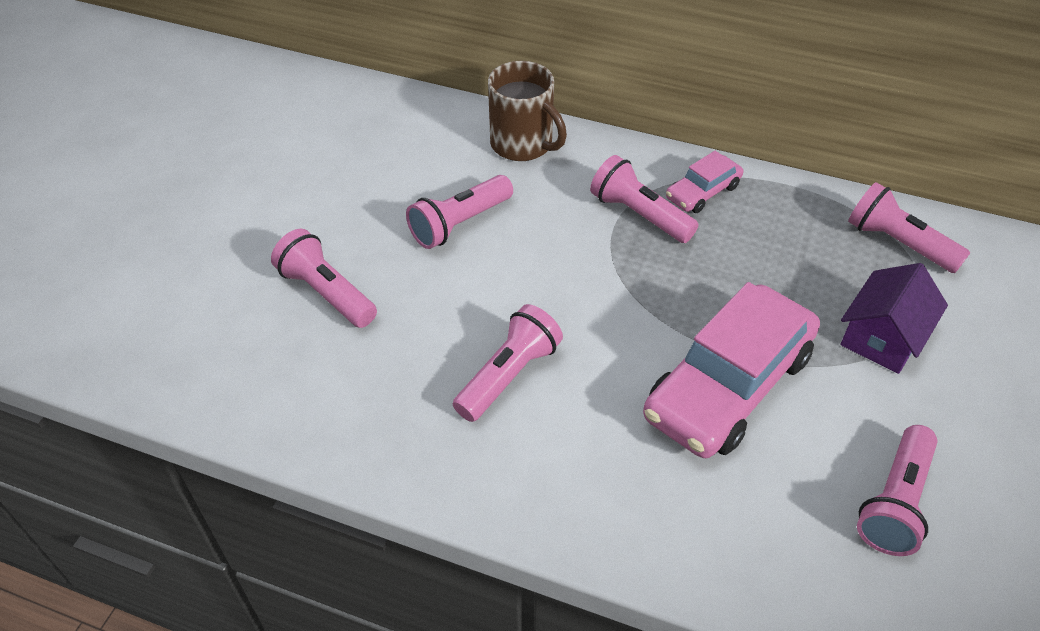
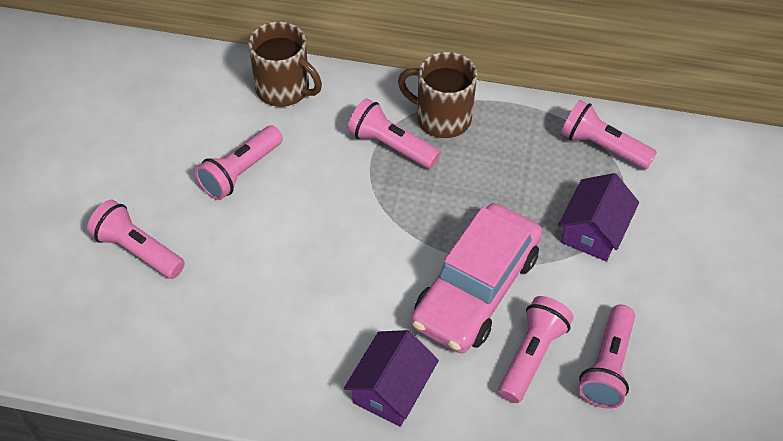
camera: 10 degrees left, 5 degrees up
pink flashlight [453,304,563,422] -> pink flashlight moved to [498,296,574,403]
pink car [666,151,743,213] -> brown mug [398,52,477,138]
none -> purple house [344,330,439,426]

